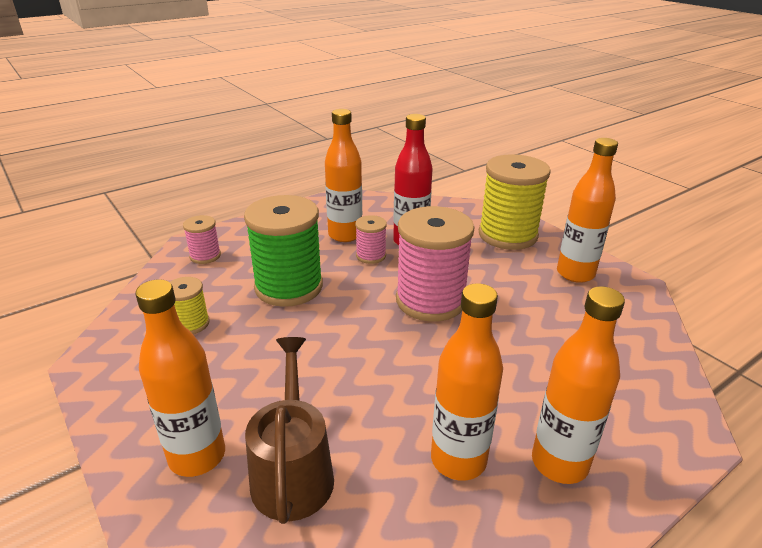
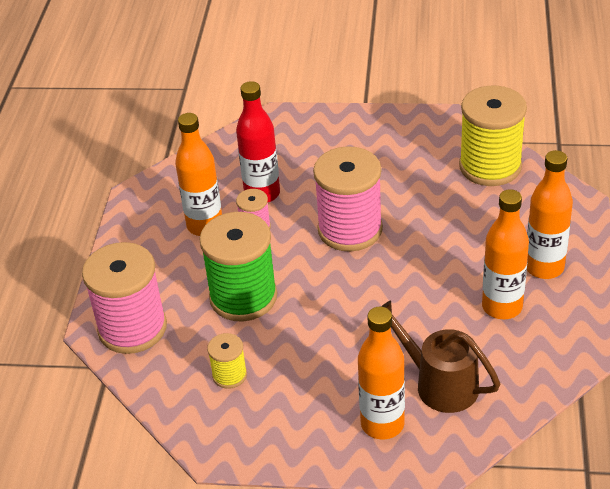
camera: 45 degrees left, 10 degrees up
pink spool [183,215,221,264] -> pink spool [82,242,167,354], size x2.07
yellow spool [479,154,551,250] -> yellow spool moved to [459,85,527,186]
orange bottle [557,138,618,283] -> none

